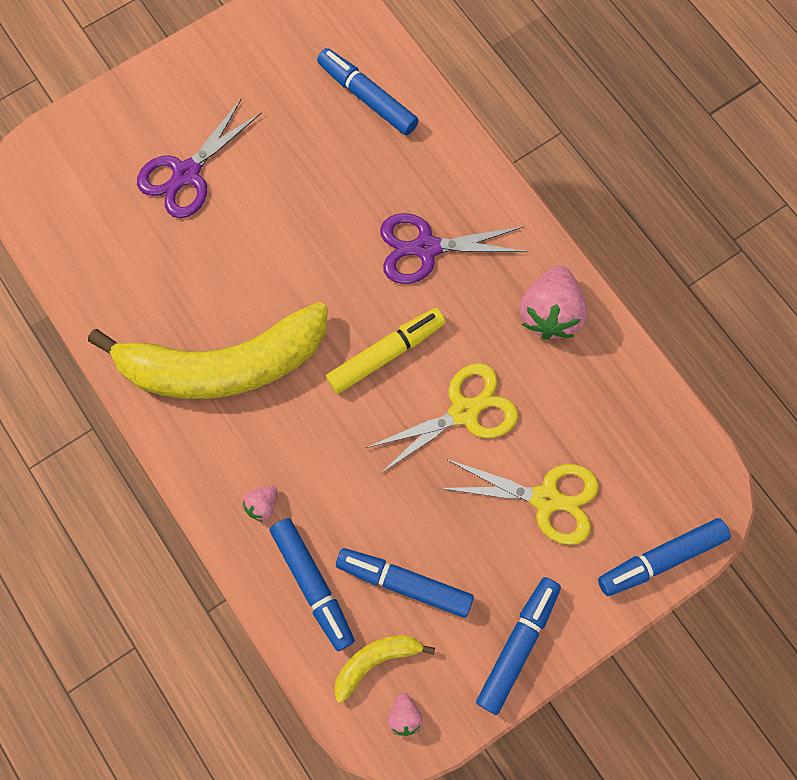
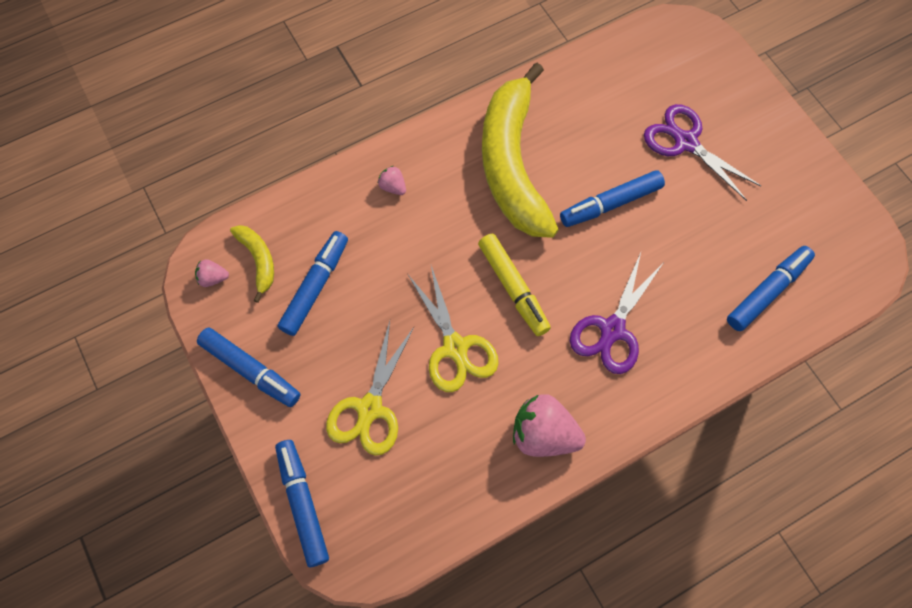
camera: 95 degrees right, 5 degrees down
blue marker [270,518,355,651] -> blue marker moved to [560,170,665,227]
purple scissors [380,213,528,284] -> purple scissors turned 150 degrees counterclockwise [570,252,665,374]

